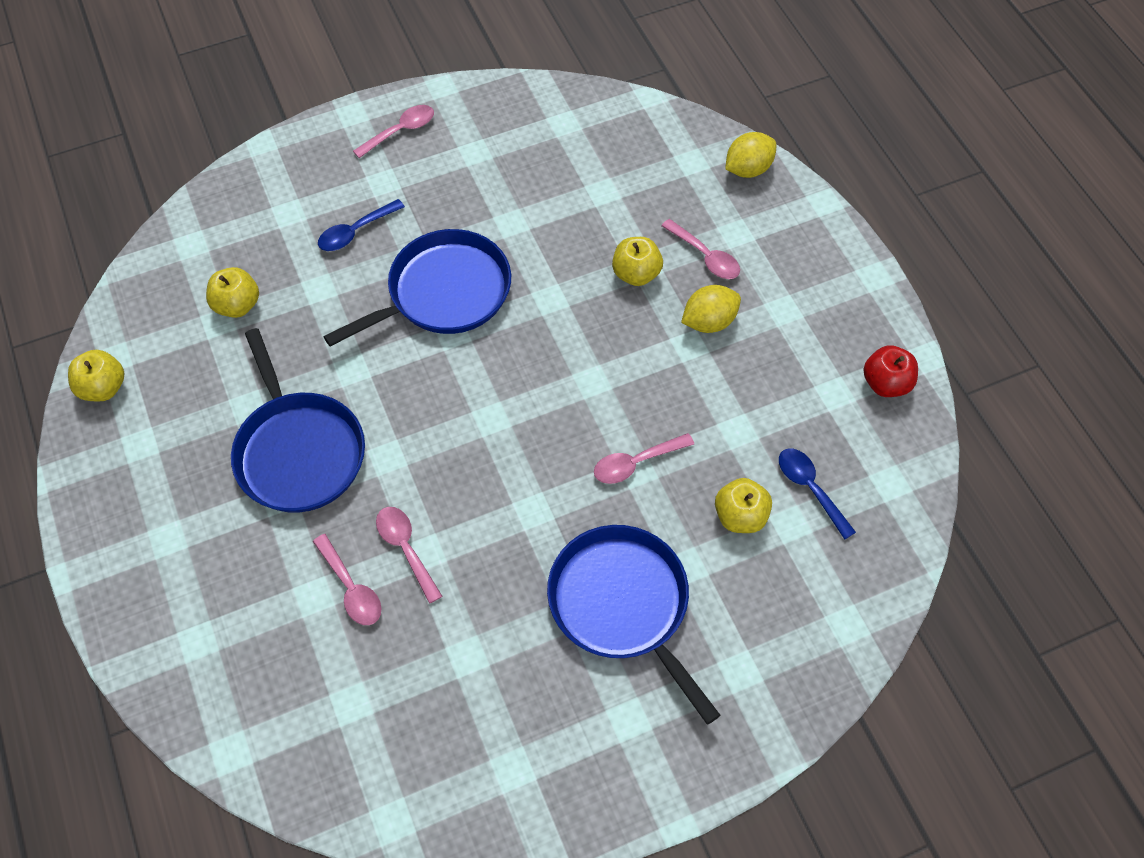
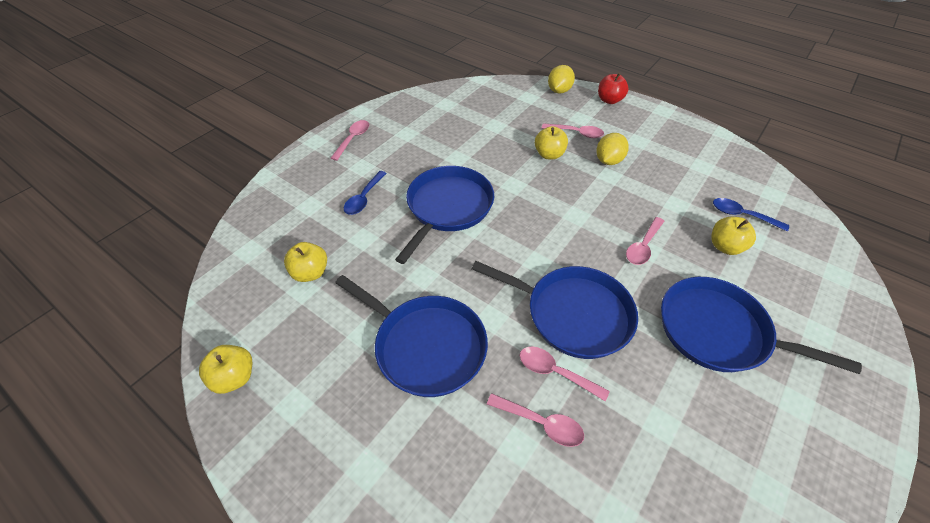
camera: 30 degrees left, 10 degrees down
red apple [863,345,918,397] -> red apple moved to [598,73,629,104]
none -> blue pan [472,261,638,359]

